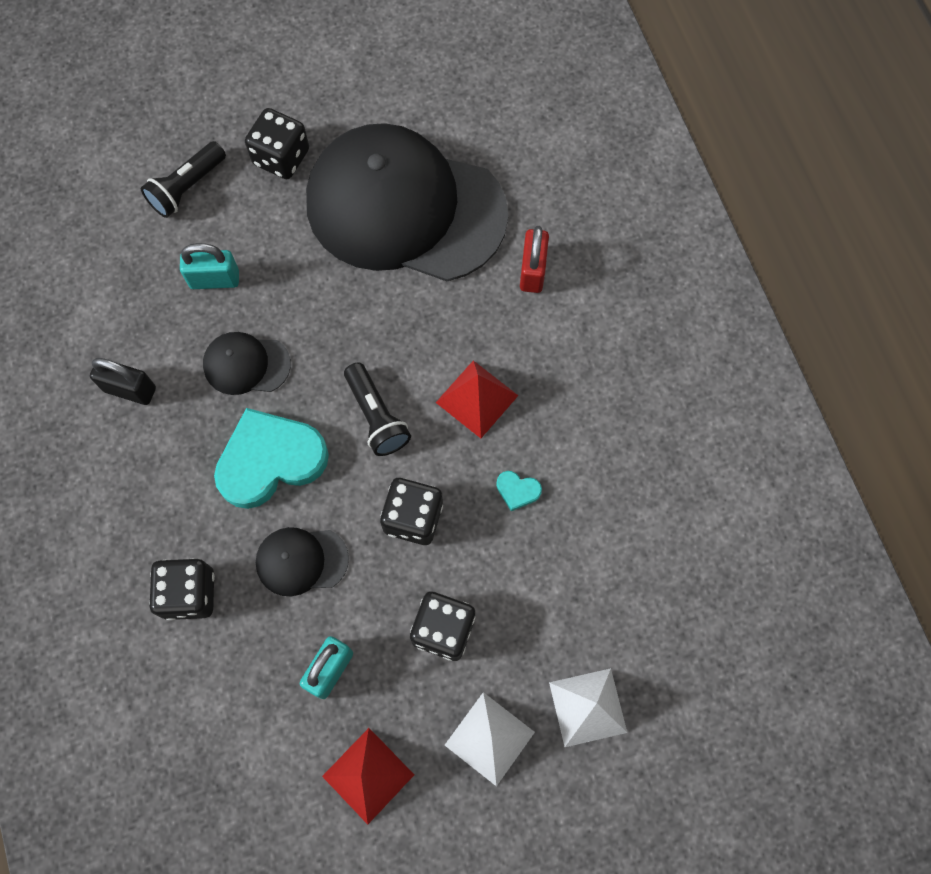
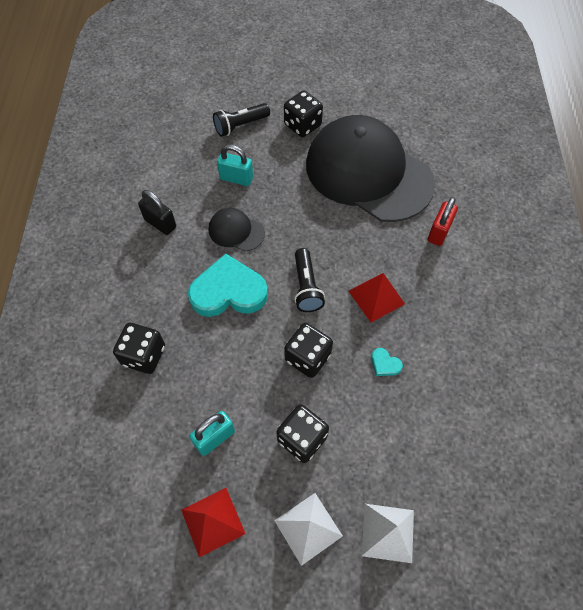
camera: 20 degrees right, 10 degrees down
black cap [256,527,349,596] -> none

